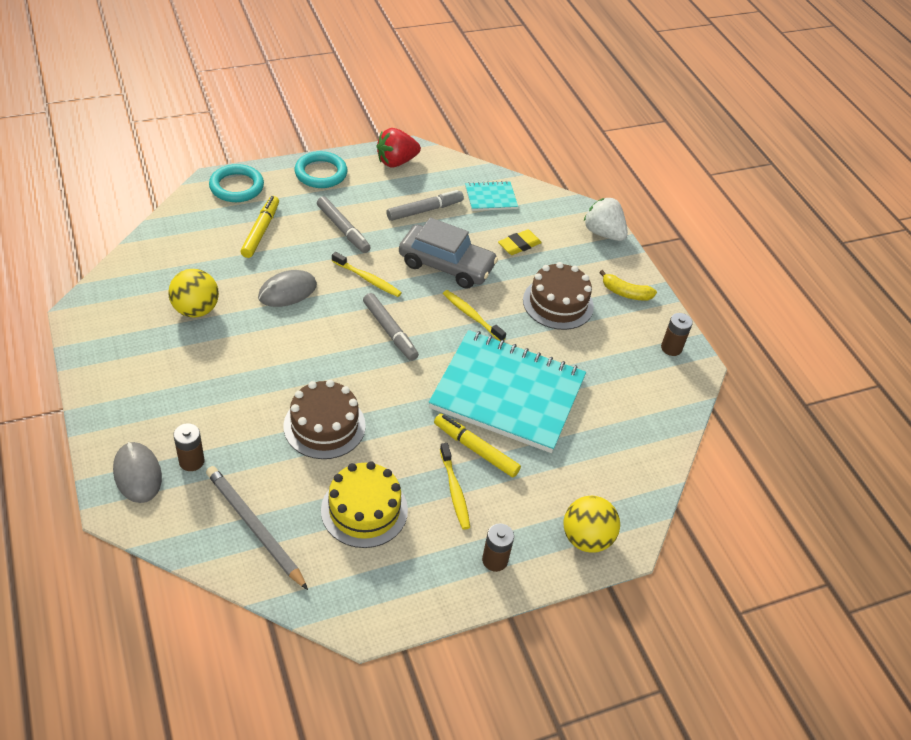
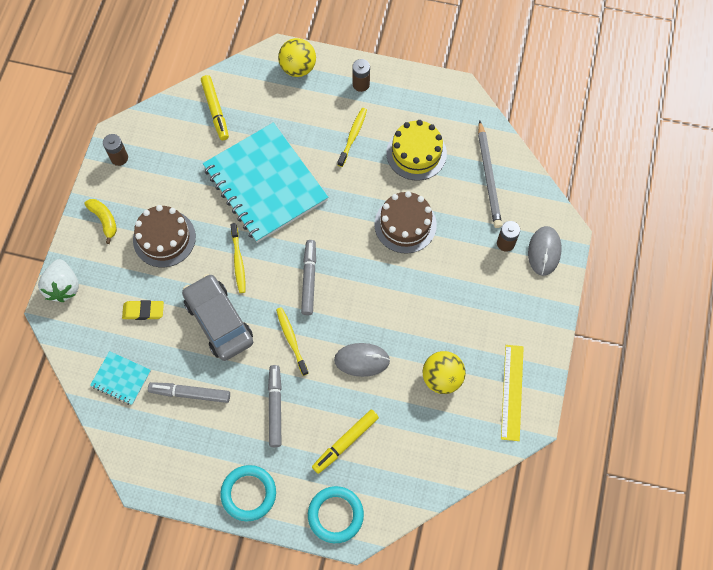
camera: 140 degrees left, 20 degrees up
red strawberry [377,128,421,168] -> none
yellow marker [434,413,521,477] -> yellow marker moved to [201,75,229,140]
none -> yellow ruler [501,345,524,441]

